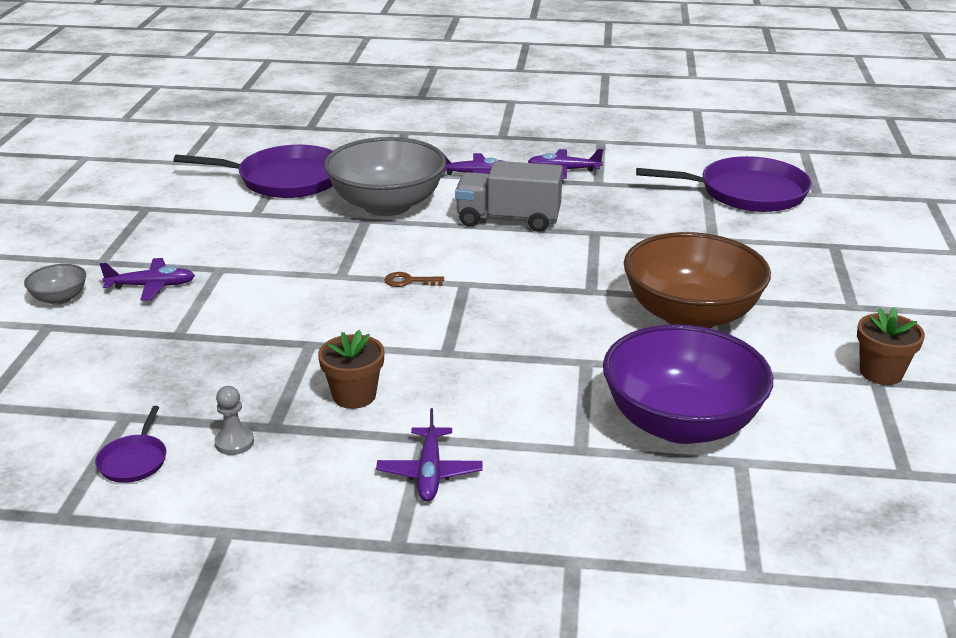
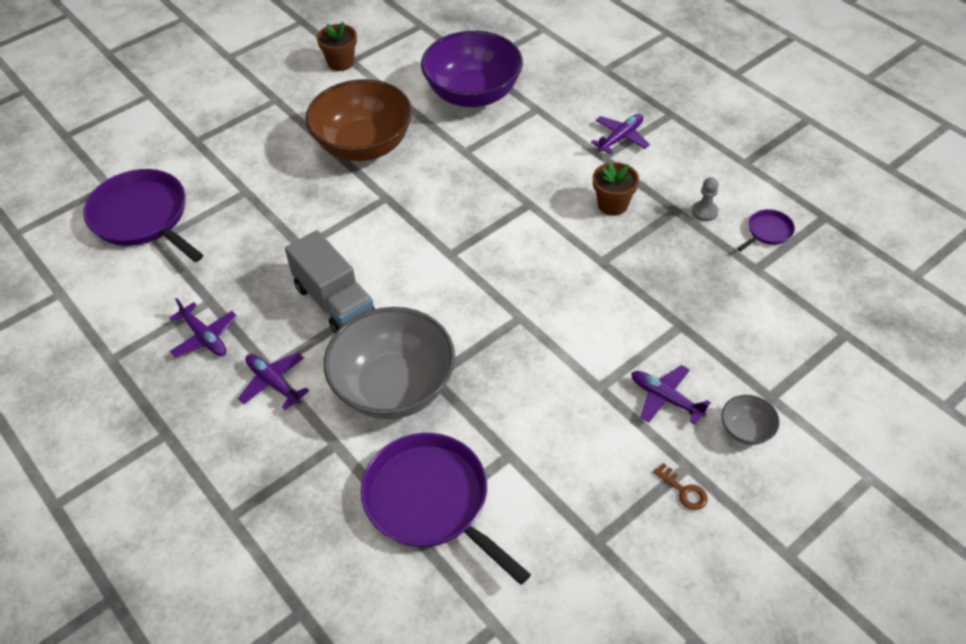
camera: 135 degrees left, 20 degrees up
brown key [385,272,444,287] -> brown key moved to [653,463,708,510]

